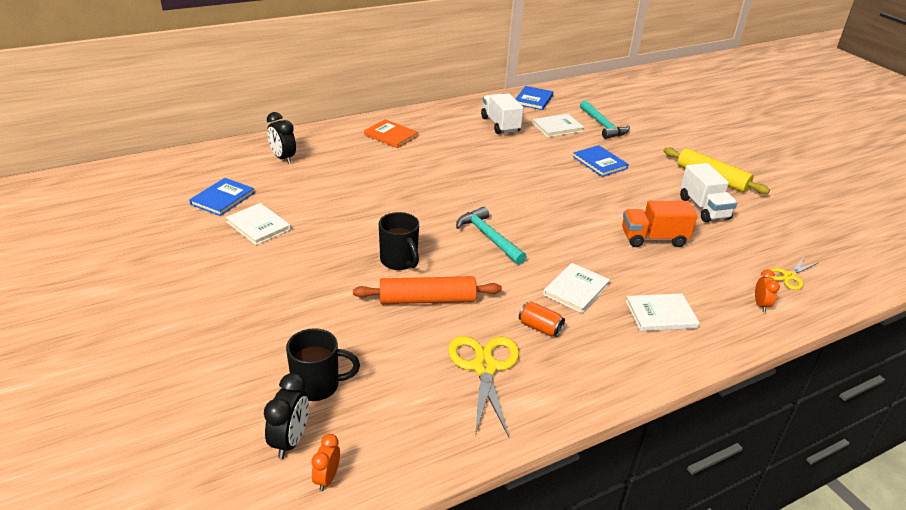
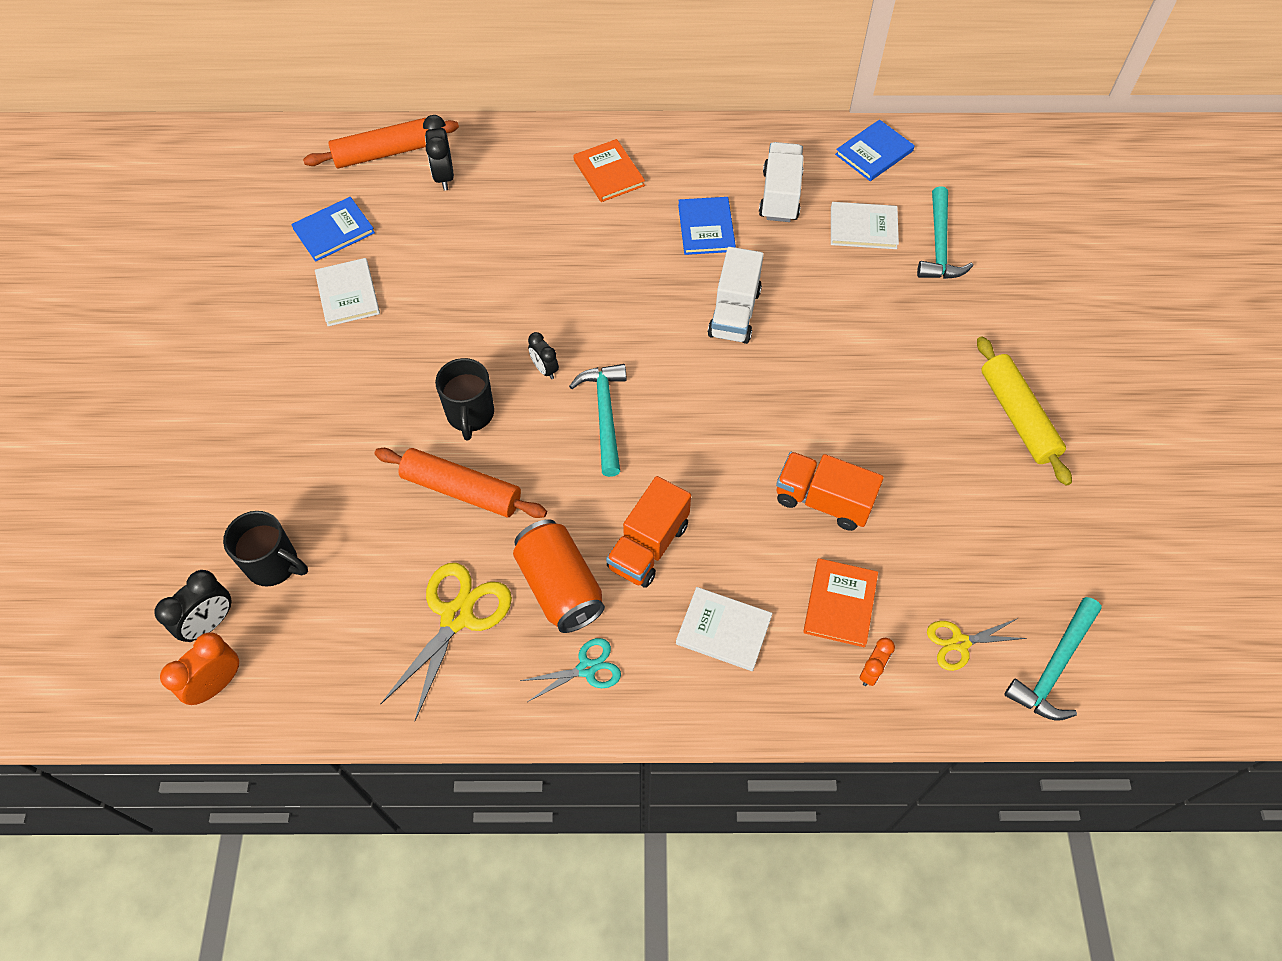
camera: 30 degrees right, 25 degrees up
orange clock [311,434,340,491] -> orange clock [160,632,239,705], size x1.54
orange can [519,302,565,337] -> orange can [513,519,605,633], size x1.93
white book [543,263,610,313] -> orange truck [606,476,691,588]
blue book [573,145,629,177] -> blue book moved to [678,197,736,255]
white truck [680,163,737,222] -> white truck moved to [708,247,764,344]
none -> orange rolling pin [303,118,459,169]
none -> turquoise scissors [520,638,621,702]
none -> black clock [528,332,559,379]
none -> orange book [803,558,878,647]
none -> turquoise hammer [1004,597,1102,721]

